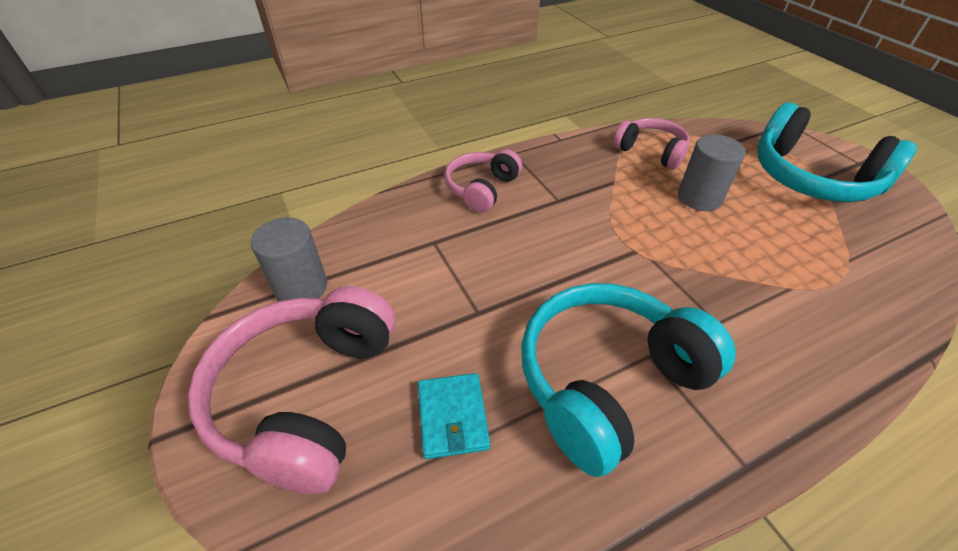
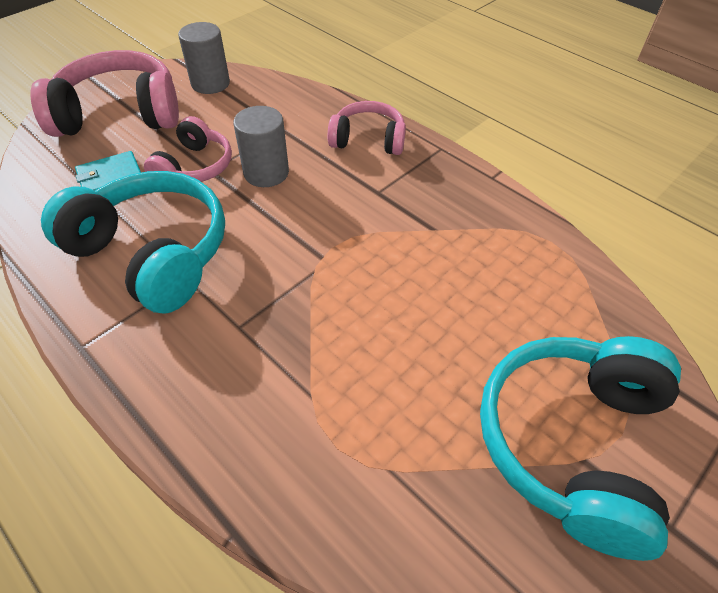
camera: 70 degrees right, 5 degrees up
pink headphones [613,118,690,170] -> pink headphones moved to [144,116,232,182]
grey cylinder [678,135,746,211] -> grey cylinder moved to [233,106,289,187]

